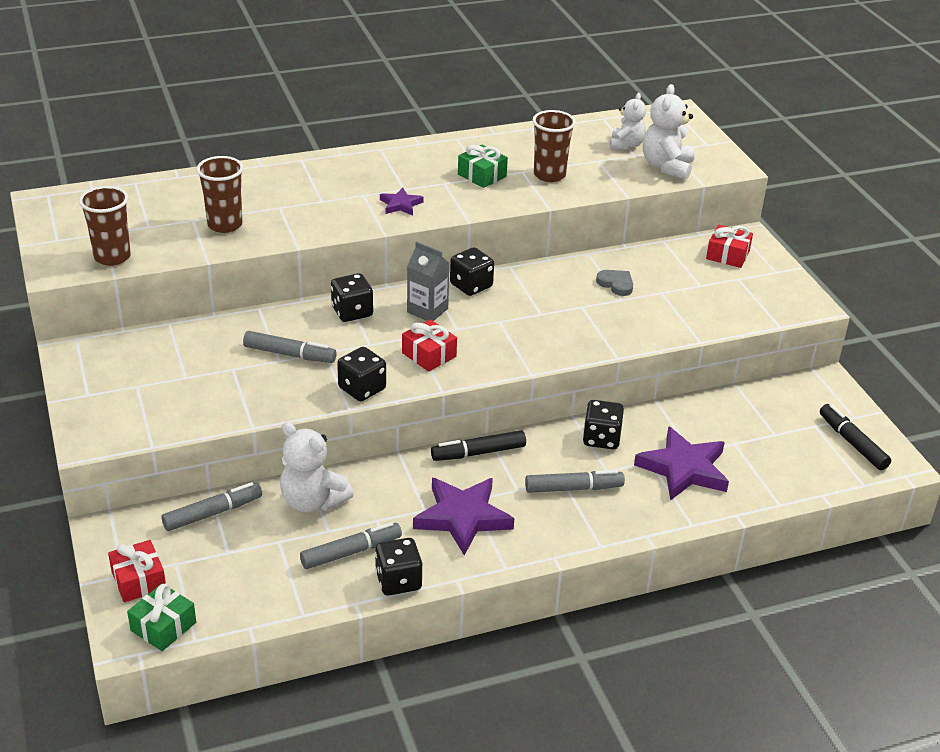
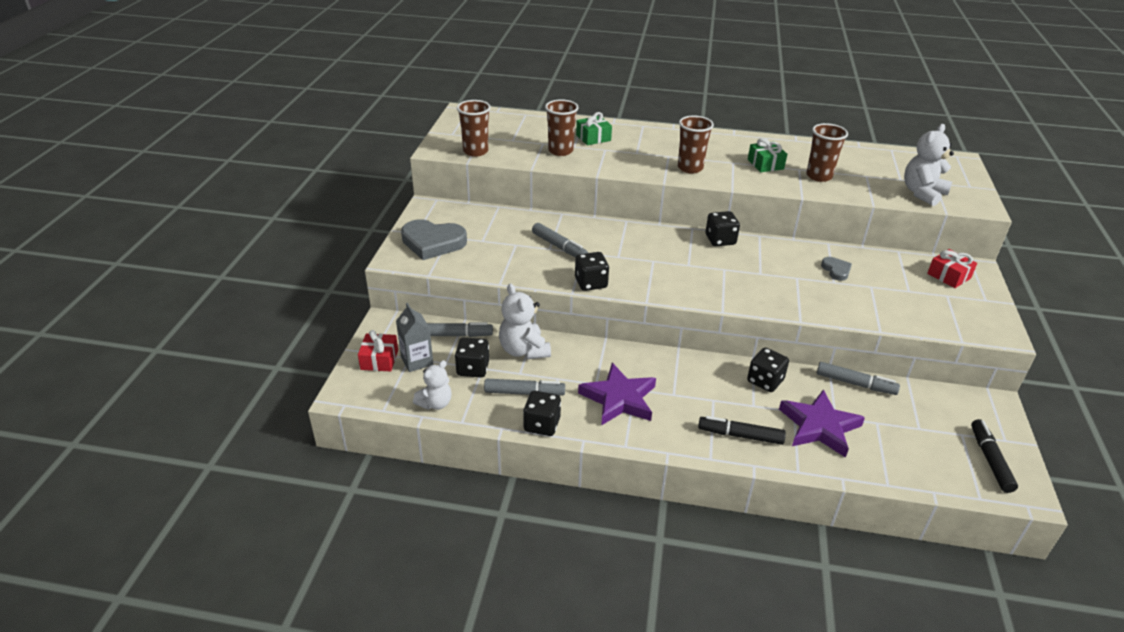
camera: 30 degrees right, 0 degrees up
green gift [127,583,196,651] -> green gift moved to [576,112,612,145]
black dice [331,273,373,322] -> black dice moved to [455,337,489,377]
purple star [380,188,424,216] -> brown cup [678,115,714,174]
red gift [402,319,457,372] -> none
grey carton [407,242,450,321] -> grey carton moved to [396,303,433,372]
black marker [431,430,526,461] -> black marker moved to [698,416,786,445]
grey marker [525,470,625,493] -> grey marker moved to [817,362,900,395]
white teddy bear [610,93,646,150] -> white teddy bear moved to [413,360,452,410]
none -> grey heart [401,220,467,260]

